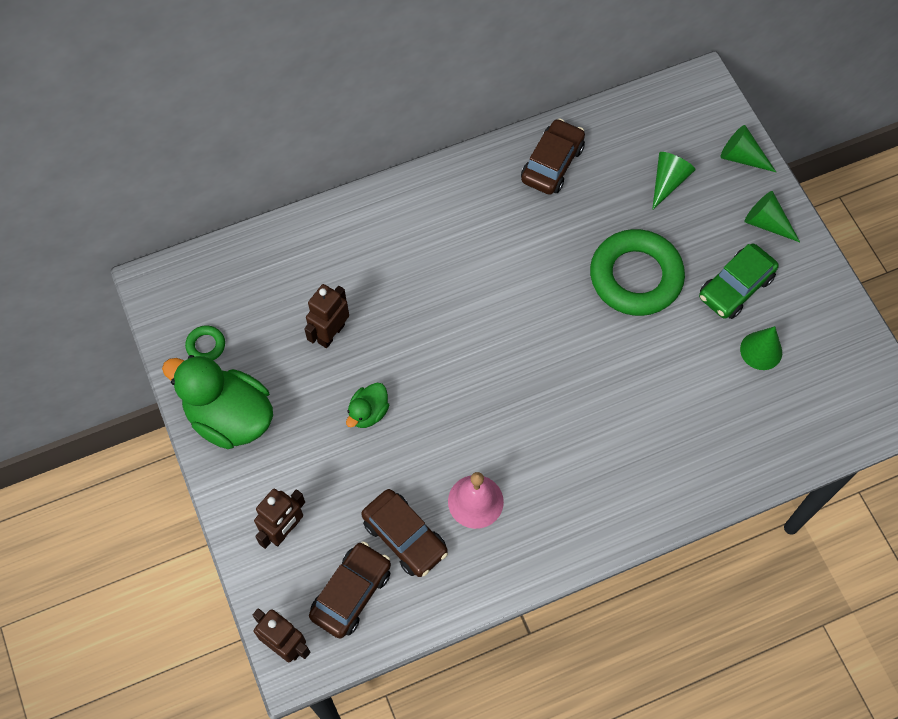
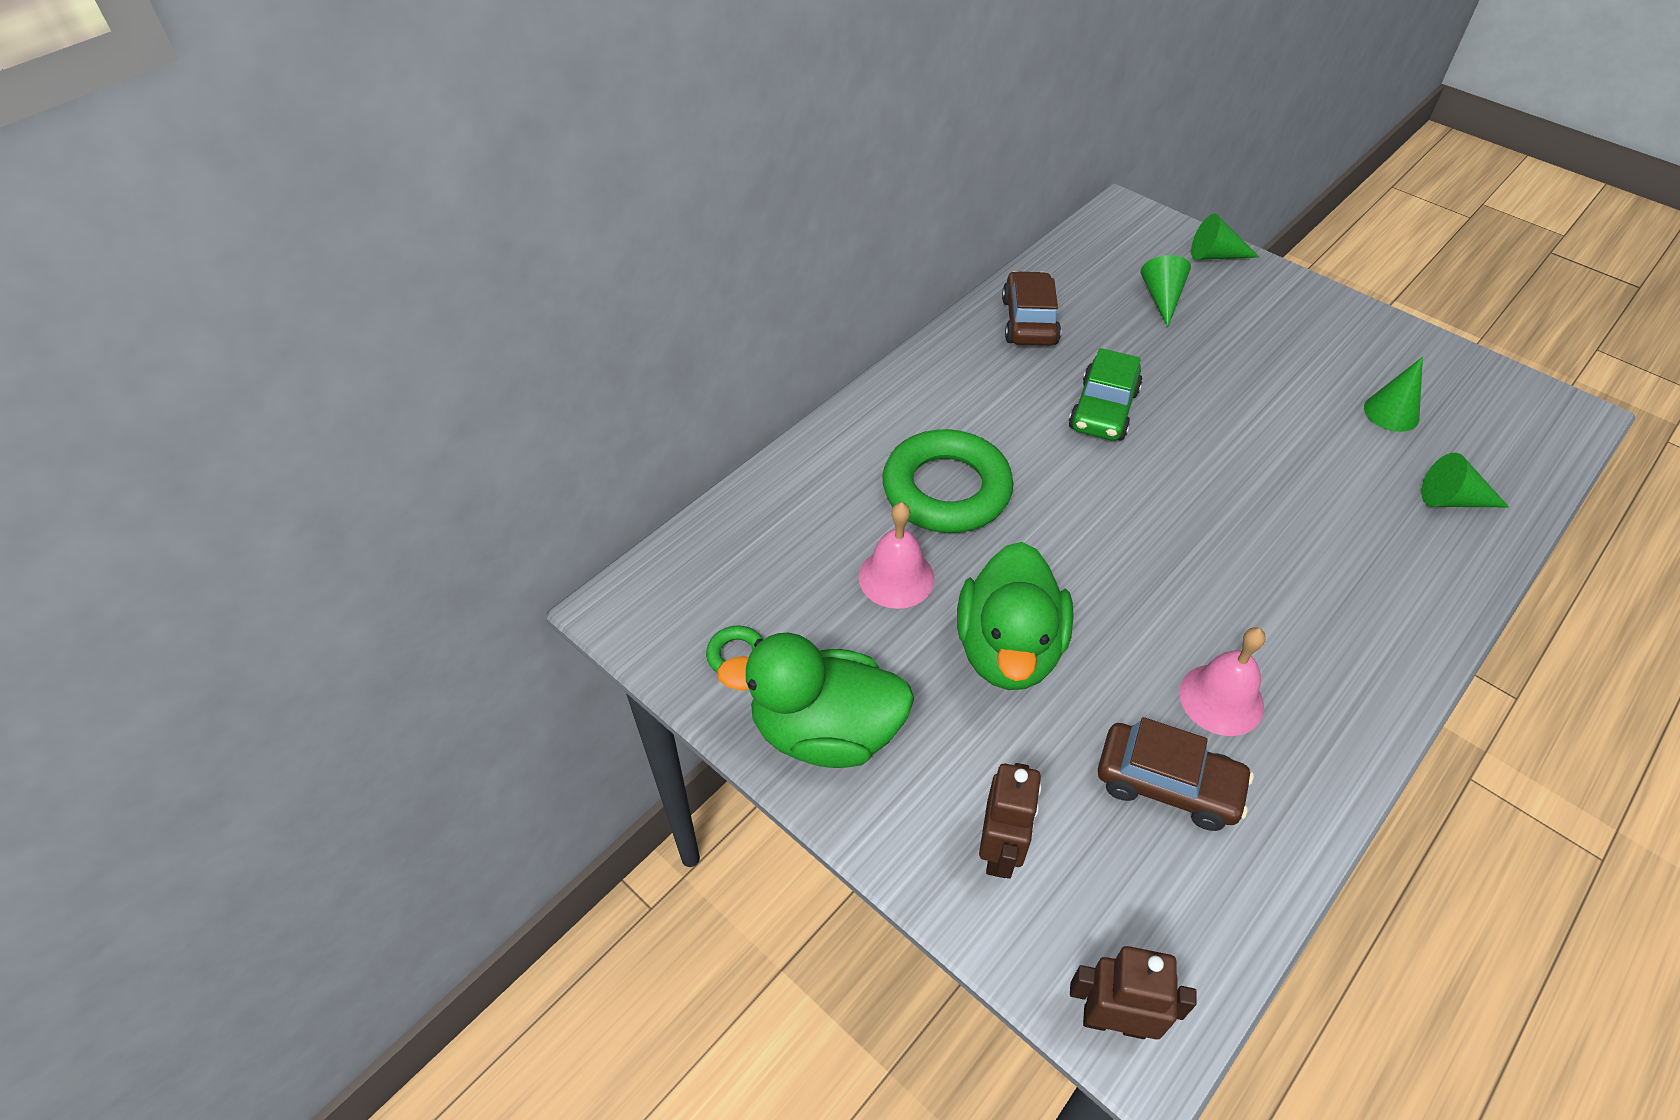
camera: 25 degrees left, 15 degrees down
brown robot [304,284,349,348] -> pink bell [859,502,935,609]
brown car [309,541,391,638] -> none
green duck [346,383,390,428] -> green duck [957,542,1074,690], size x2.05
green ring [590,229,685,316] -> green ring moved to [882,429,1013,533]
green car [699,244,779,319] -> green car moved to [1069,348,1142,441]
green cone [744,191,800,242] -> green cone moved to [1421,453,1509,507]

